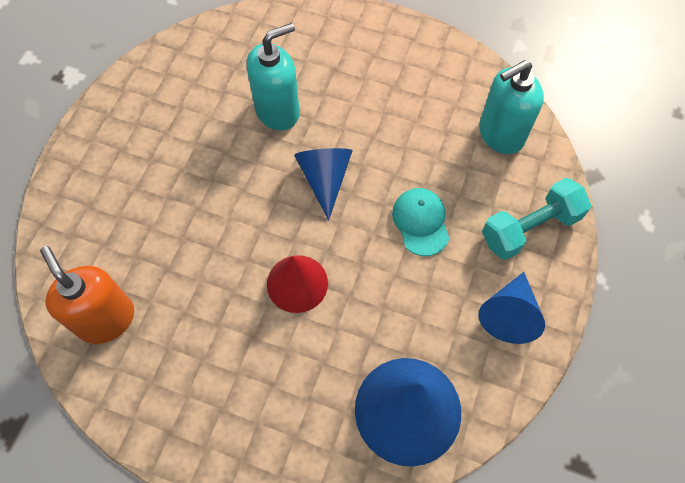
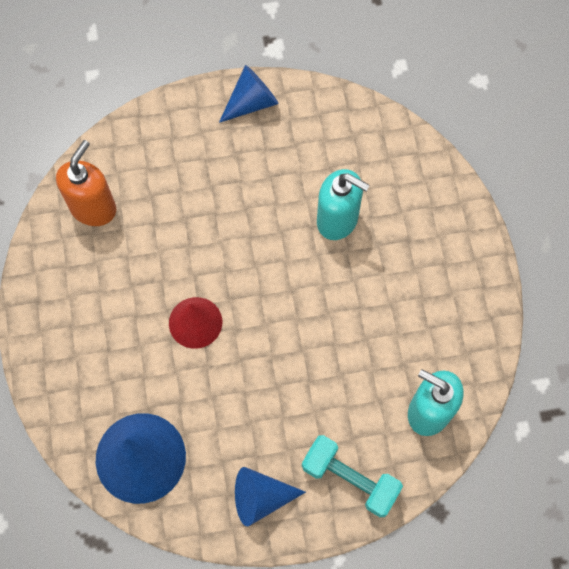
camera: 60 degrees right, 5 degrees up
blue cone [294,148,353,220] -> blue cone moved to [219,65,279,123]
turquoise cap [392,188,449,256] -> none

